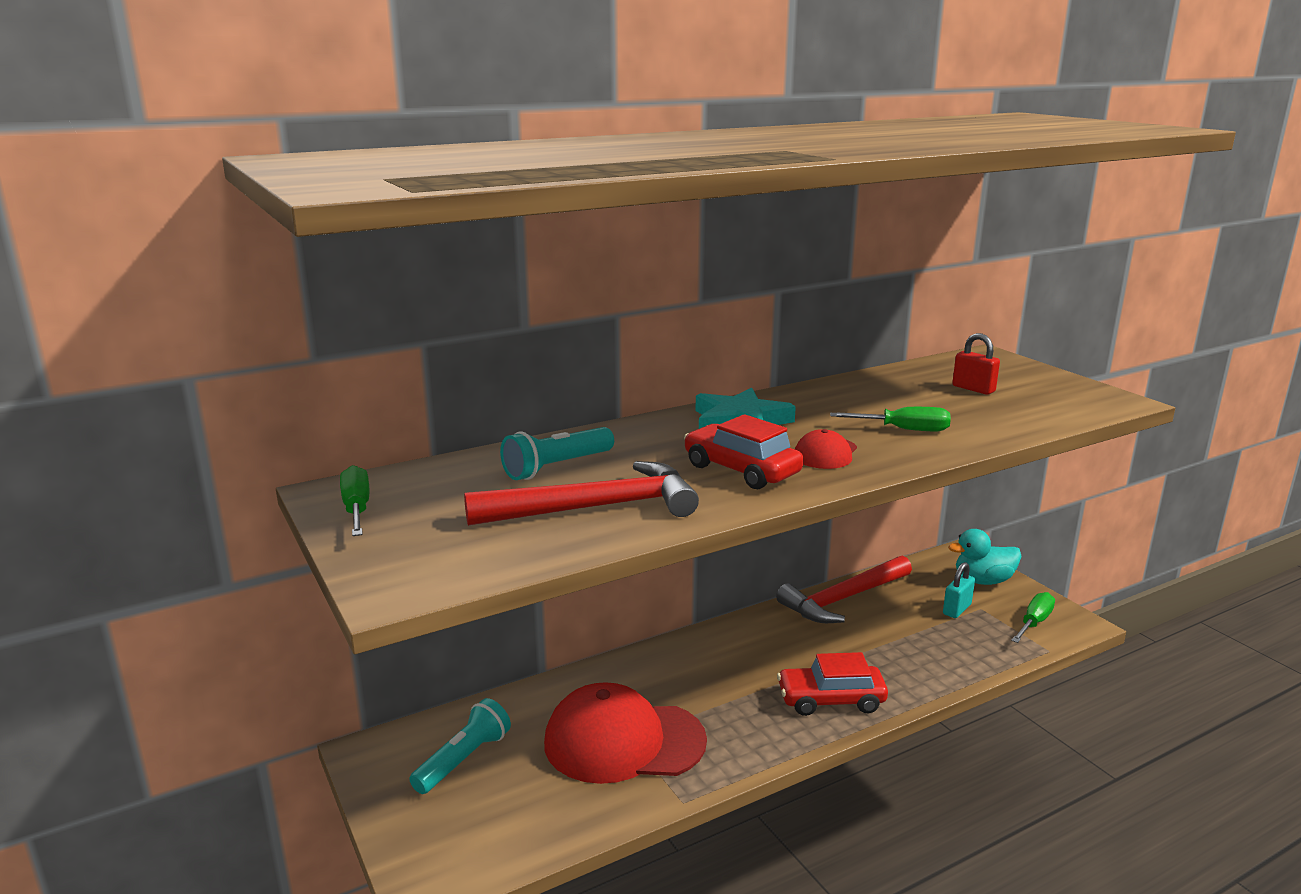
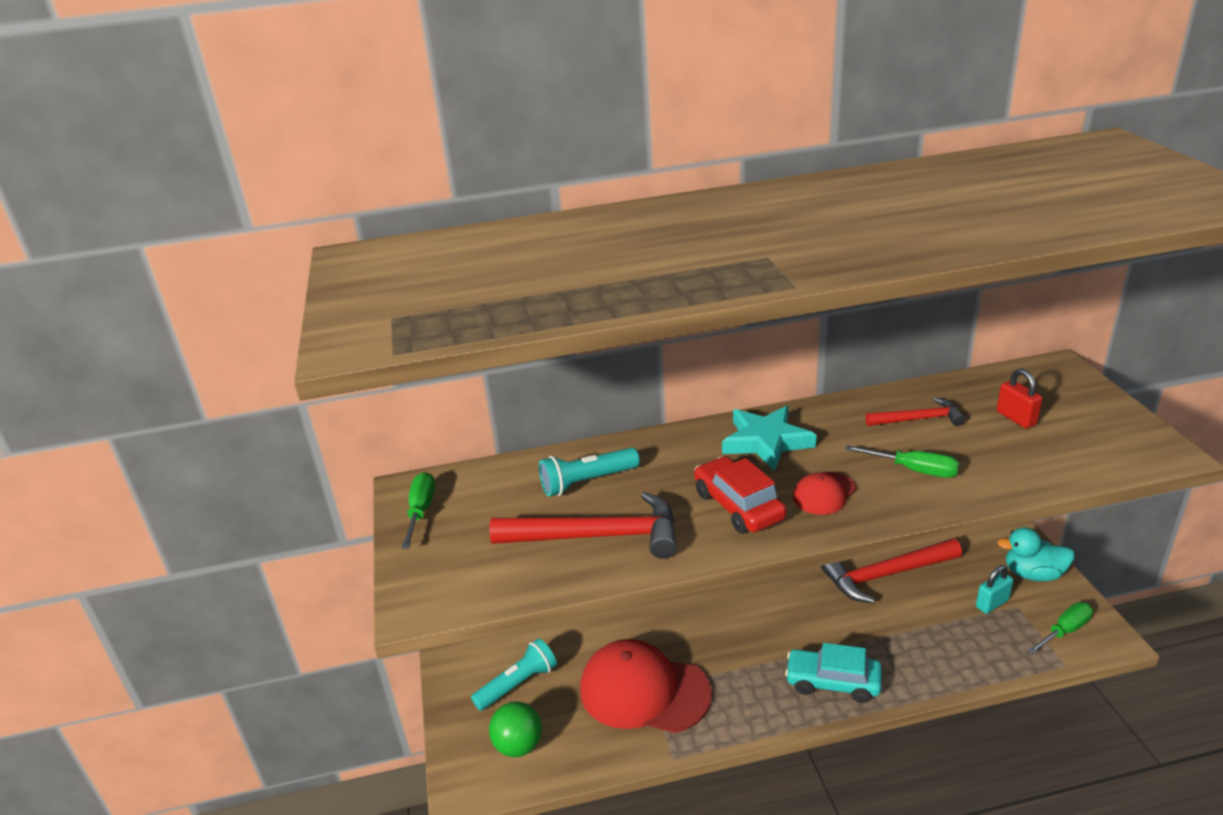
camera: 20 degrees right, 10 degrees up
red car [777,652,888,716] -> turquoise car [785,643,882,703]
none -> green ball [489,701,542,757]
none -> red hammer [866,397,965,426]

